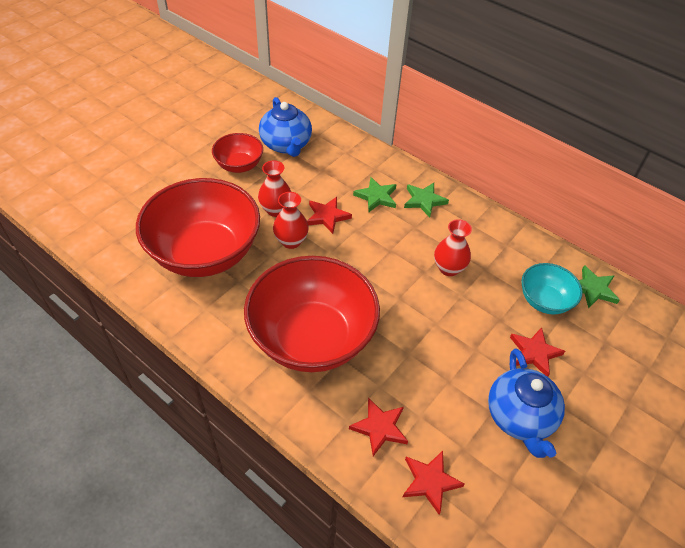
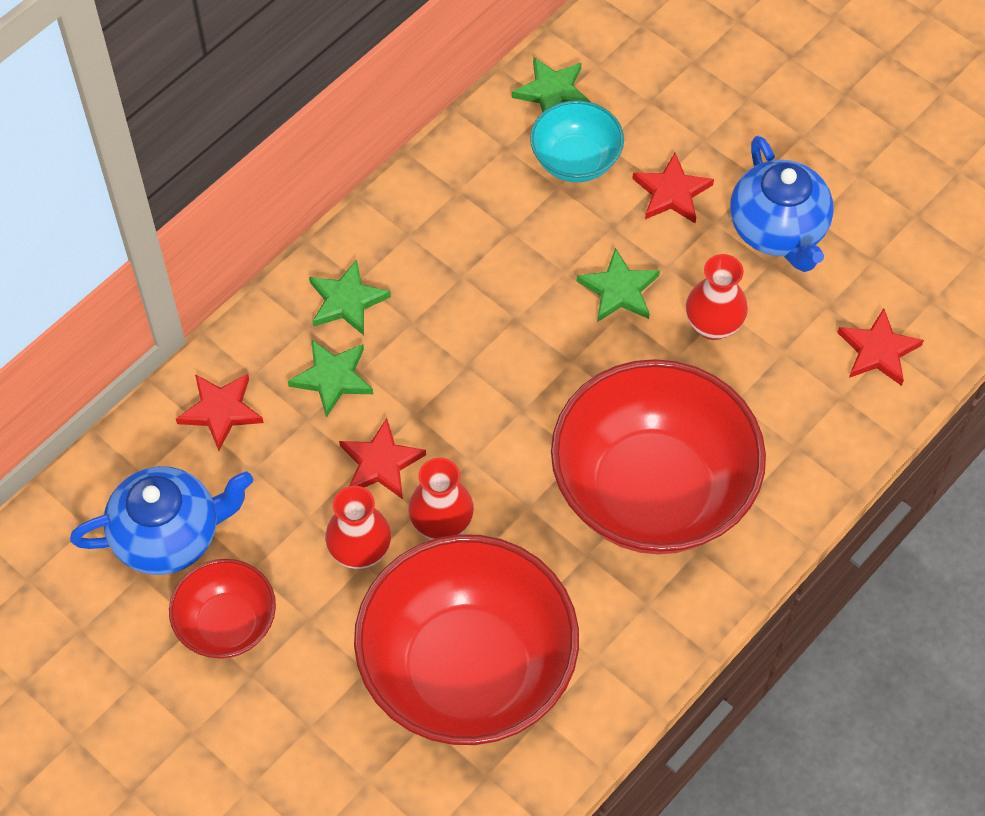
camera: 85 degrees left, 10 degrees up
red star [349,398,408,456] -> red star moved to [176,374,264,451]
red vase [434,219,472,276] -> red vase moved to [686,254,748,340]
blue teapot [488,348,565,458] -> blue teapot turned 75 degrees clockwise [730,136,834,272]
none -> green star [577,248,660,322]

